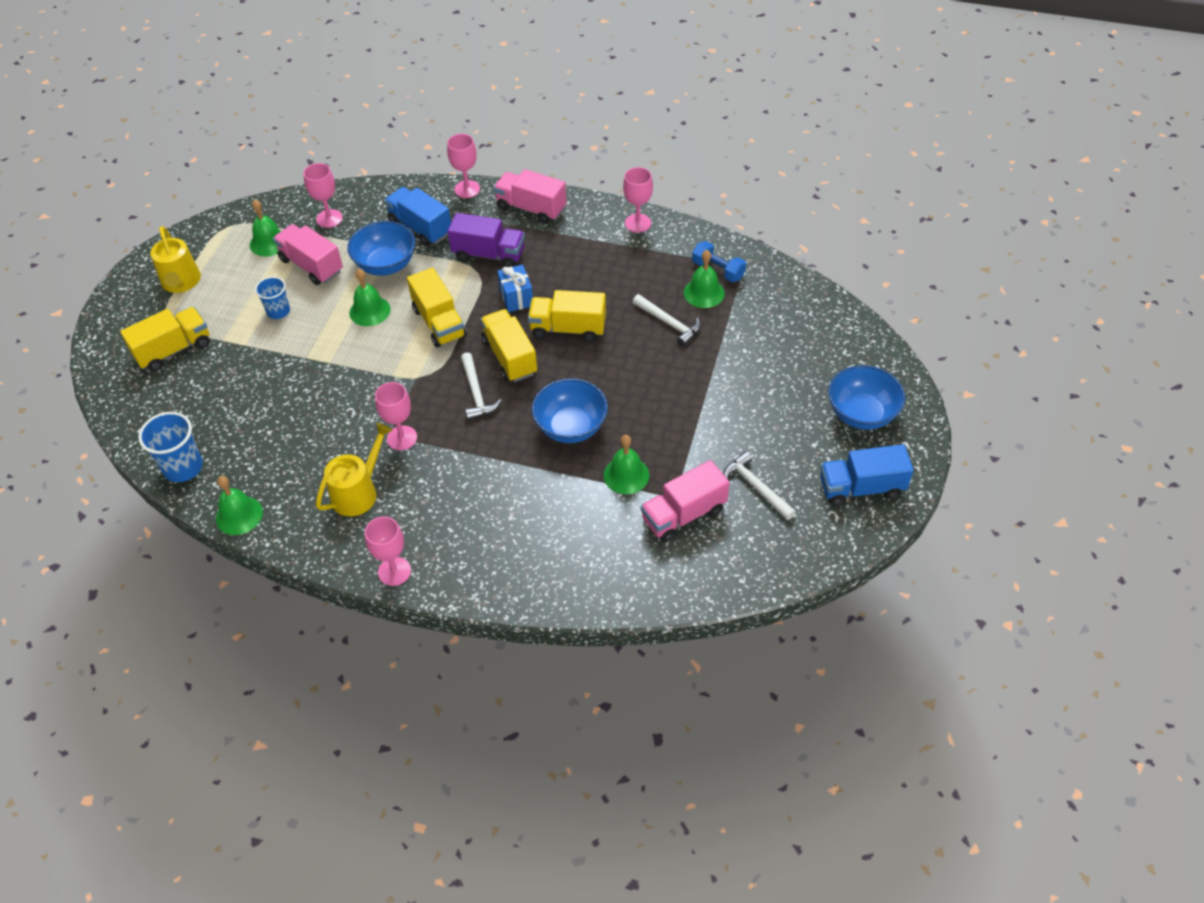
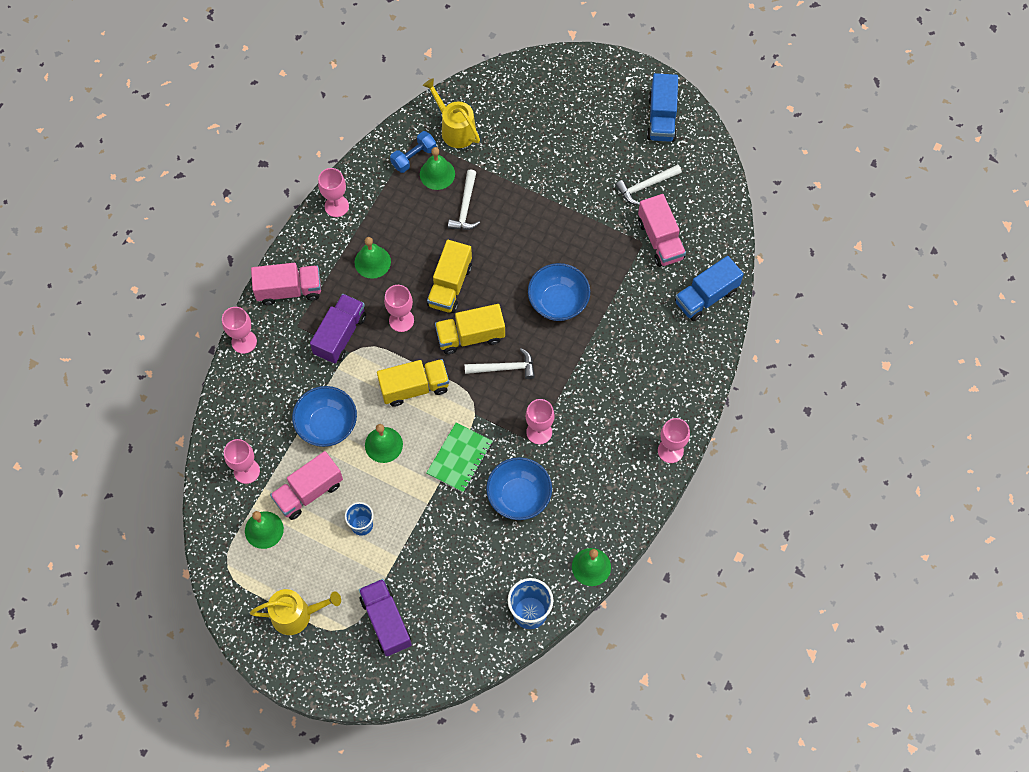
camera: 80 degrees left, 15 degrees up
yellow truck [120,307,210,371] -> purple truck [359,579,412,657]
yellow watering can [316,423,392,516] -> yellow watering can moved to [423,78,480,148]
blue truck [384,187,451,246] -> blue truck moved to [675,256,744,321]
pink truck [494,169,567,224] -> pink truck turned 135 degrees counterclockwise [251,263,321,305]
blue gift [497,265,533,312] -> pink goblet [384,285,414,332]
green bell [604,435,649,494] -> green bell moved to [355,237,391,279]
white hammer [633,294,701,346] -> white hammer turned 135 degrees clockwise [448,169,480,230]
blue bowl [828,365,905,430] -> blue bowl moved to [486,457,552,520]
none -> green notebook [427,423,492,492]

